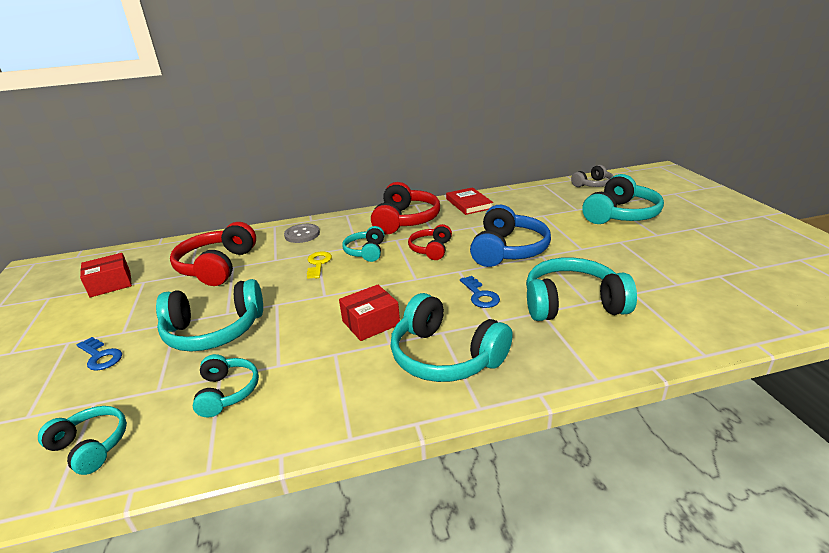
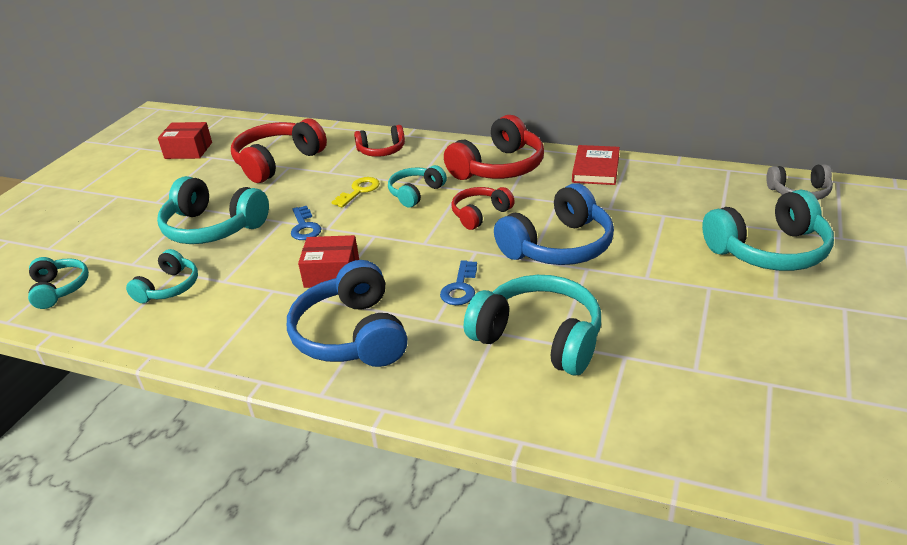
camera: 35 degrees right, 5 degrees up
blue key [77,337,122,371] -> blue key moved to [291,206,321,240]
grey button [284,224,320,243] -> red headphones [354,125,405,157]
turquoise headphones [390,293,513,382] -> blue headphones [287,260,408,367]

